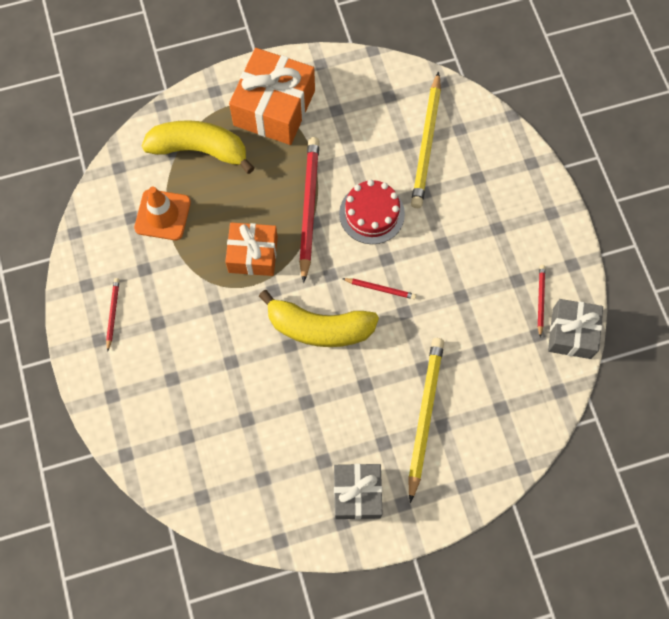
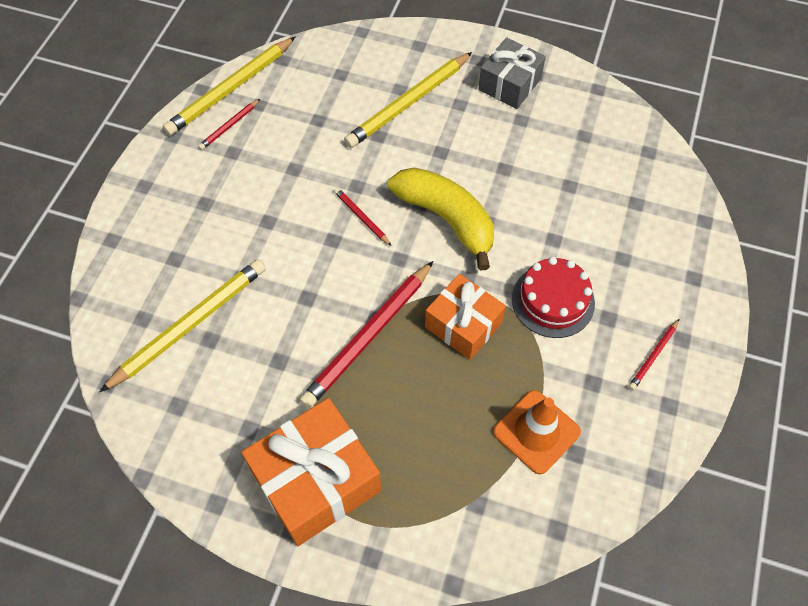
camera: 145 degrees left, 10 degrees down
yellow banana [142,120,254,174] -> none
red cake [339,180,405,244] -> red cake moved to [512,257,595,338]
grey gift [548,299,603,359] -> yellow pencil [163,37,295,136]

